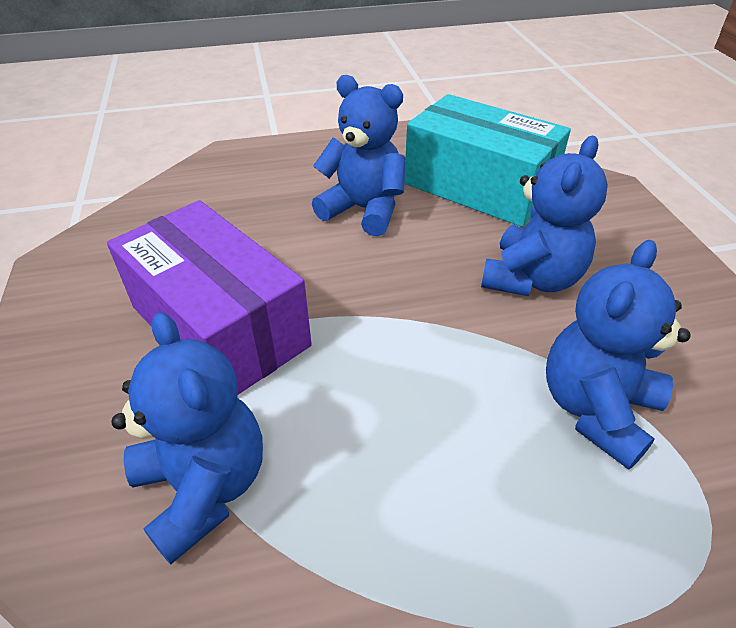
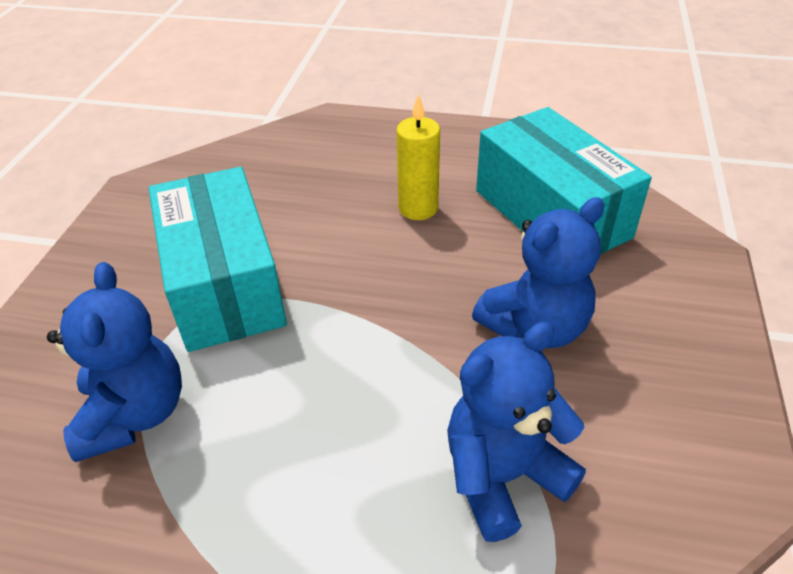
camera: 25 degrees right, 0 degrees up
purple box [107,200,312,394] -> turquoise box [149,167,287,352]
blue teddy bear [312,75,405,236] -> yellow candle [396,94,440,220]

